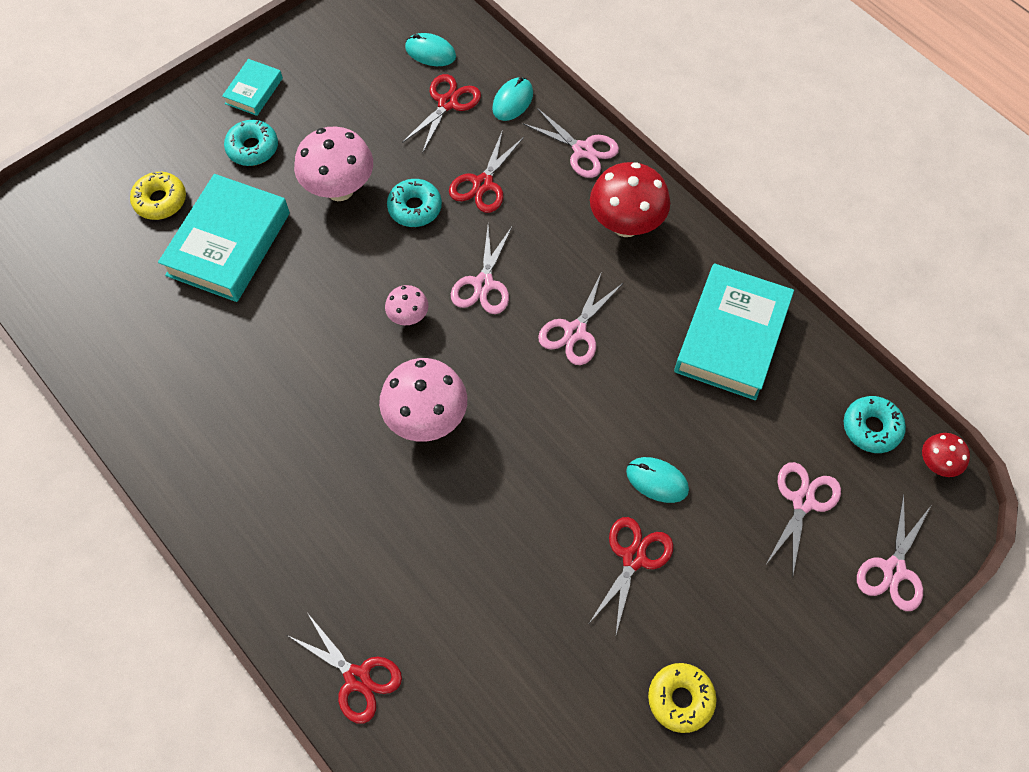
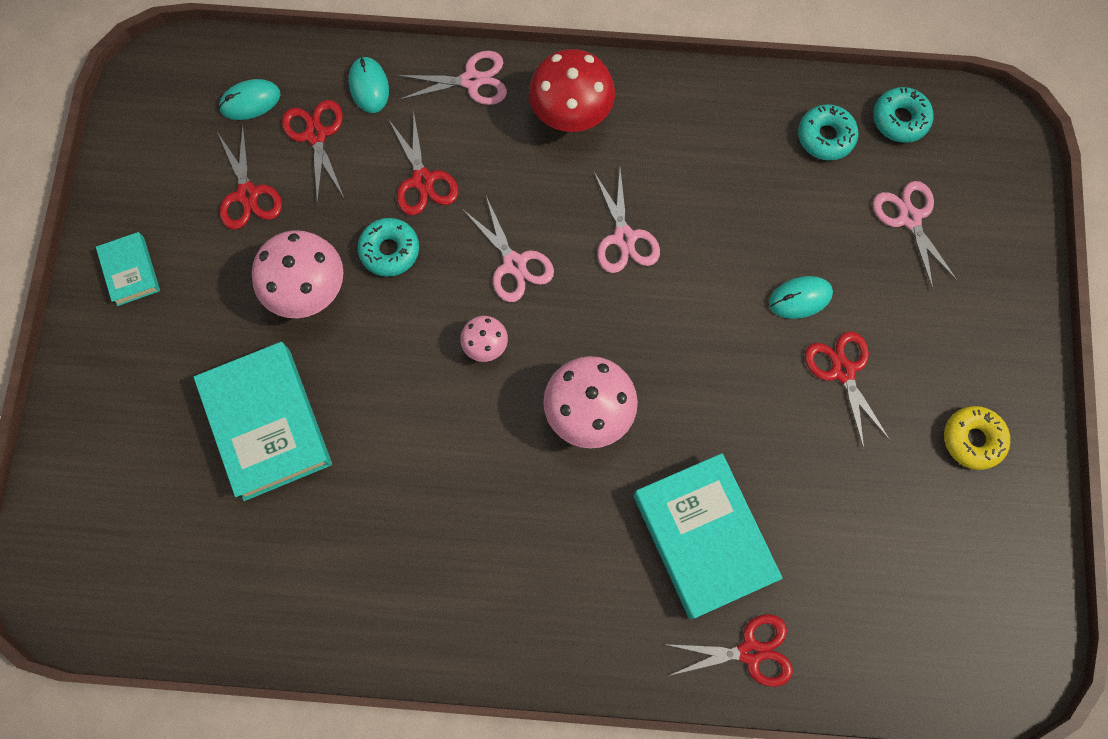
camera: 45 degrees left, 10 degrees up
yellow donut [130,172,186,220] -> none
turquoise donut [224,120,278,166] -> turquoise donut moved to [798,104,858,161]
turquoise book [674,264,794,400] -> turquoise book moved to [634,453,782,619]
pink scissors [857,494,931,611] -> none
red mushroom [922,433,970,477] -> none
none -> red scissors [217,124,282,230]

